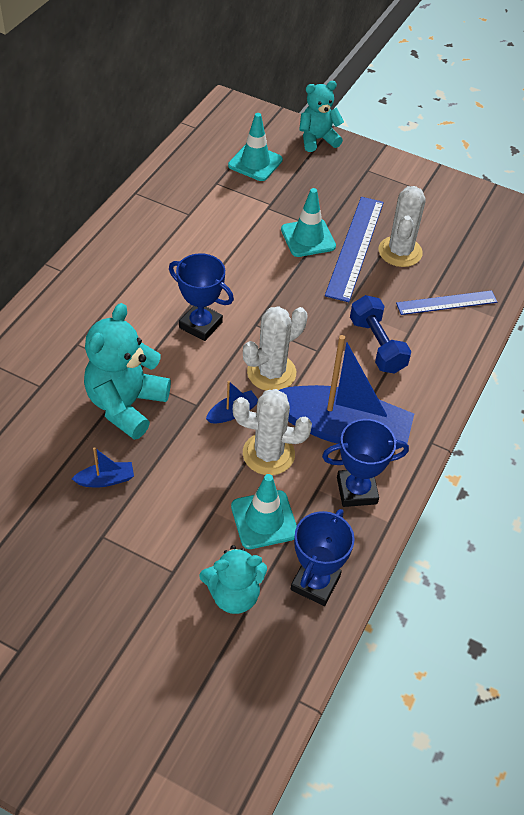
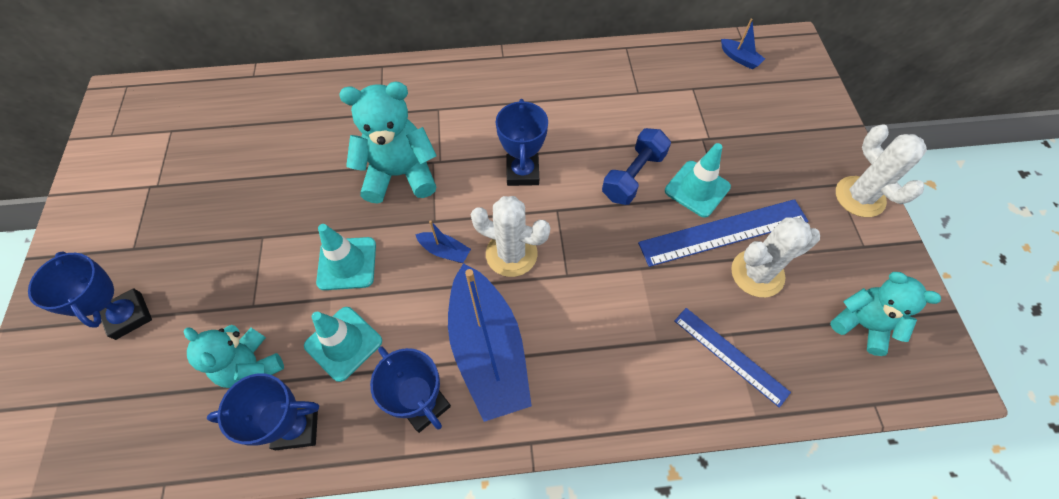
camera: 60 degrees right, 10 degrees up
blue boat [72,447,134,487] -> blue boat moved to [721,18,765,69]
turquoise traffic cone [228,113,283,181] -> turquoise traffic cone moved to [316,224,376,290]
white cactus [233,389,312,475] -> white cactus moved to [836,124,927,217]
turquoise teddy bear [299,81,344,152] -> turquoise teddy bear moved to [830,272,941,356]
blue dumbbell [350,295,411,373] -> blue dumbbell moved to [602,128,671,205]
none -> blue trophy [28,252,152,340]

